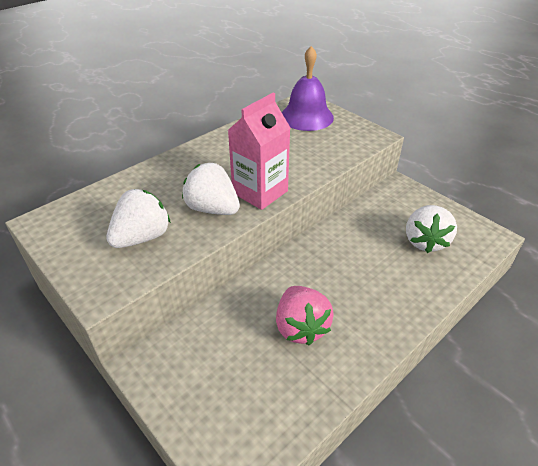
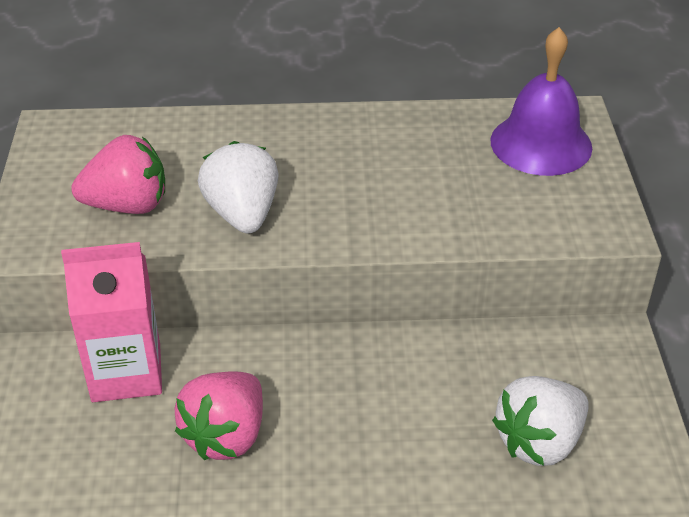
camera: 40 degrees right, 0 degrees up
white strawberry [107,189,171,248] -> pink strawberry [72,135,165,214]
pink carton [228,93,290,210] -> pink carton moved to [61,242,162,402]

